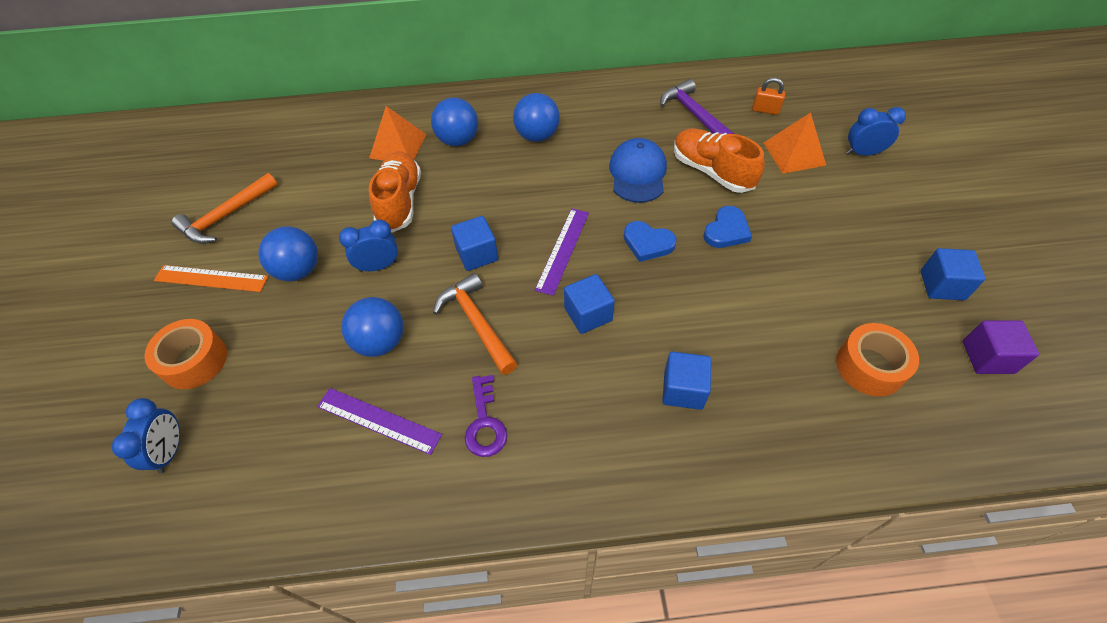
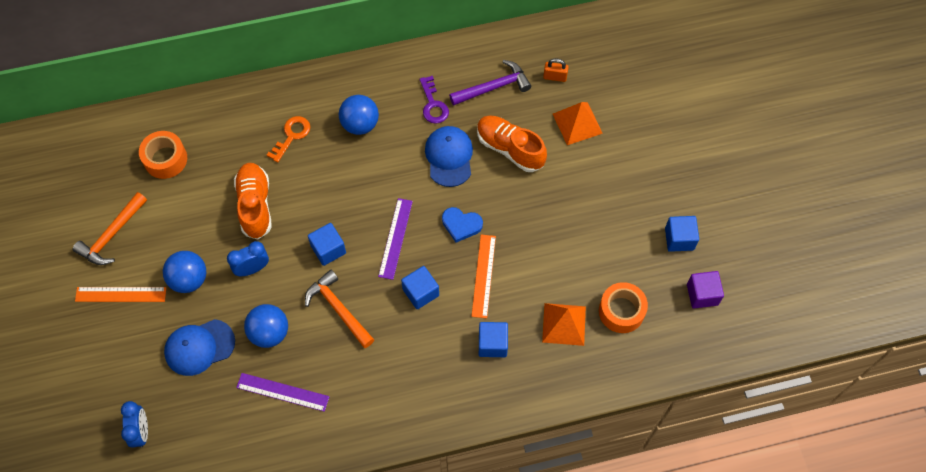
camera: 10 degrees left, 10 degrees up
orange tape [144,319,227,389] -> orange tape moved to [139,131,187,179]
orange pyramid [369,106,427,161] -> orange pyramid moved to [542,303,586,346]
blue ball [431,97,478,146] -> orange key [267,116,310,163]
purple key [465,375,507,457] -> purple key moved to [420,76,449,124]
purple hammer [660,79,734,134] -> purple hammer turned 105 degrees clockwise [449,60,531,106]
blue heart [703,206,752,248] -> none
blue clock [846,107,906,156] -> none
none -> blue cap [164,319,235,376]
none -> orange ruler [471,235,496,318]

